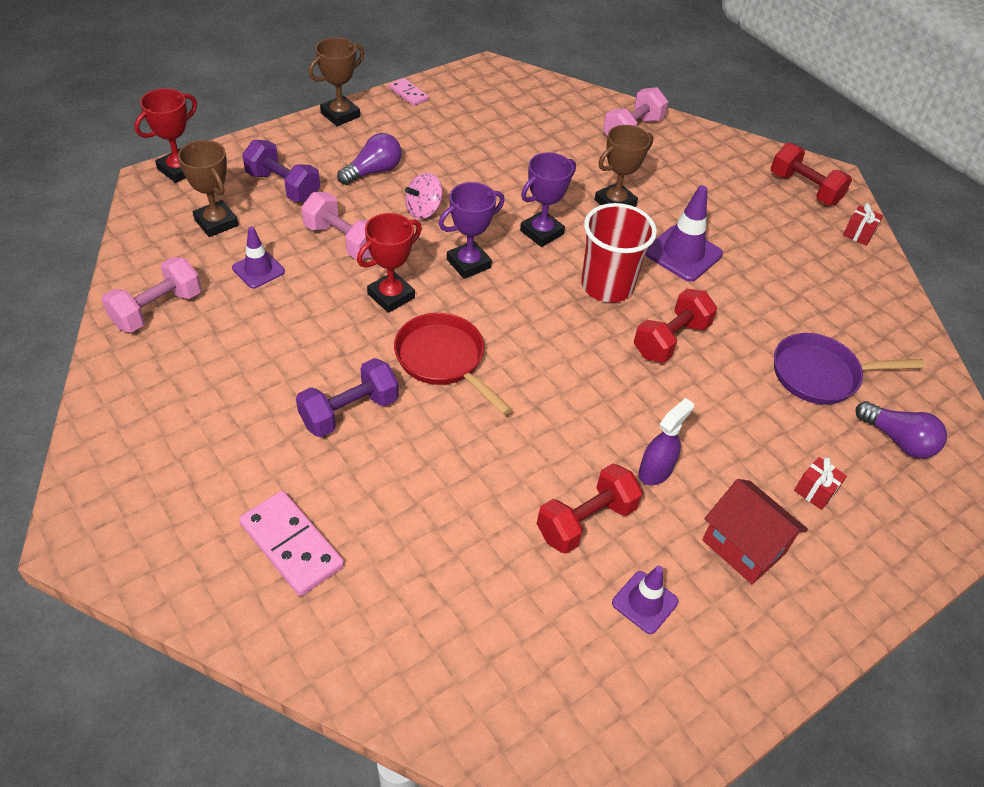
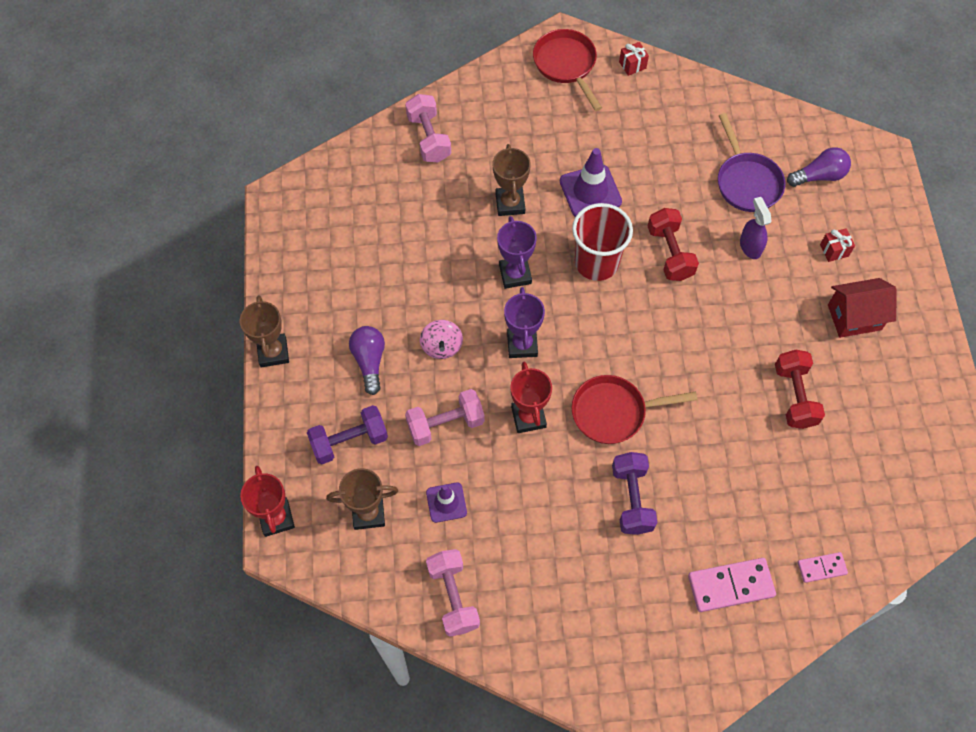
camera: 55 degrees left, 15 degrees up
pink domino [389,78,429,106] -> pink domino moved to [798,552,848,583]
purple traffic cone [612,566,679,634] -> none
purple spray bottle [638,398,694,485] -> purple spray bottle moved to [740,197,772,259]
red dumbbell [771,143,852,206] -> red pan [533,29,602,111]
purple pan [774,333,925,405] -> purple pan turned 45 degrees counterclockwise [718,113,785,212]

